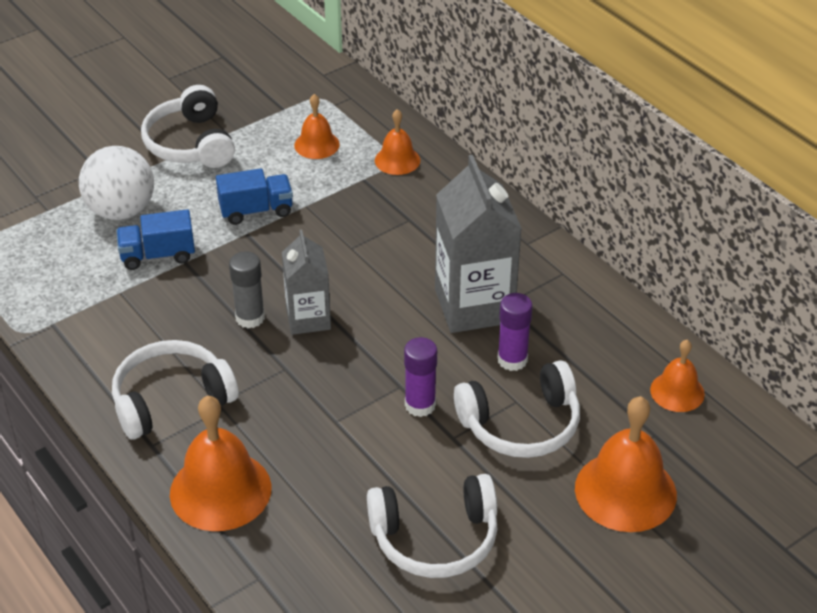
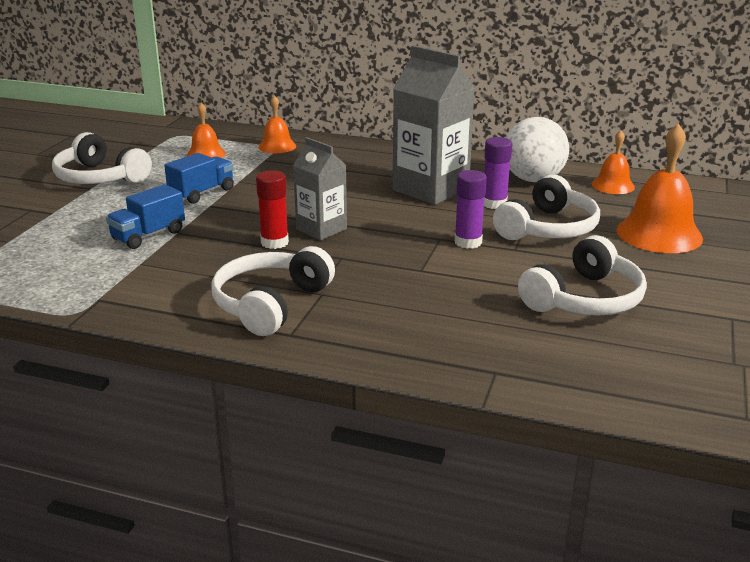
camera: 35 degrees left, 15 degrees down
white ball [79,146,154,220] -> white ball moved to [506,117,569,182]
orange bell [170,395,272,531] -> none
grey glue stick [229,251,265,328] -> red glue stick [256,170,289,249]

